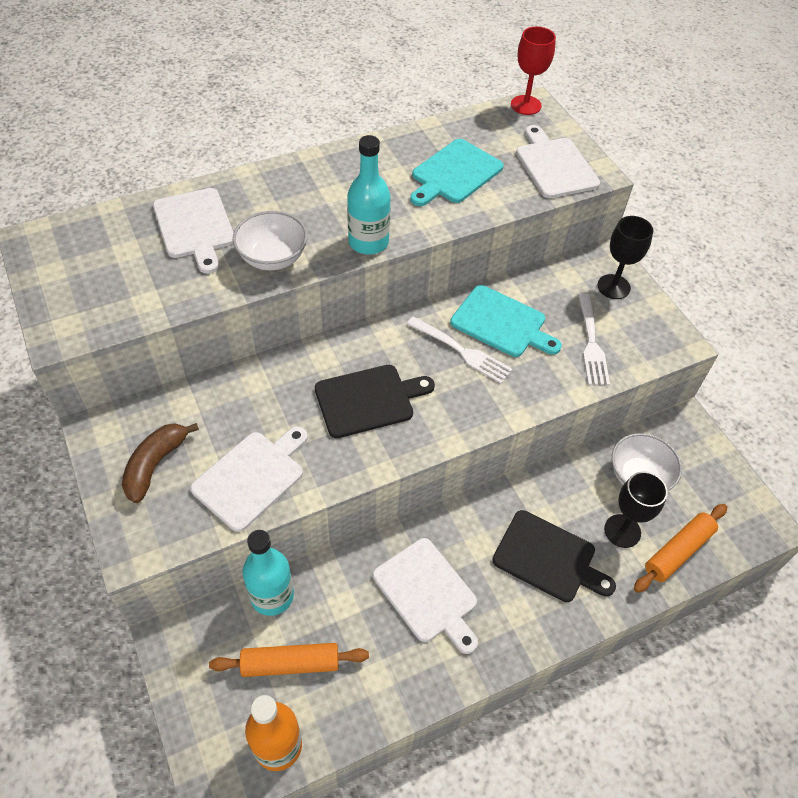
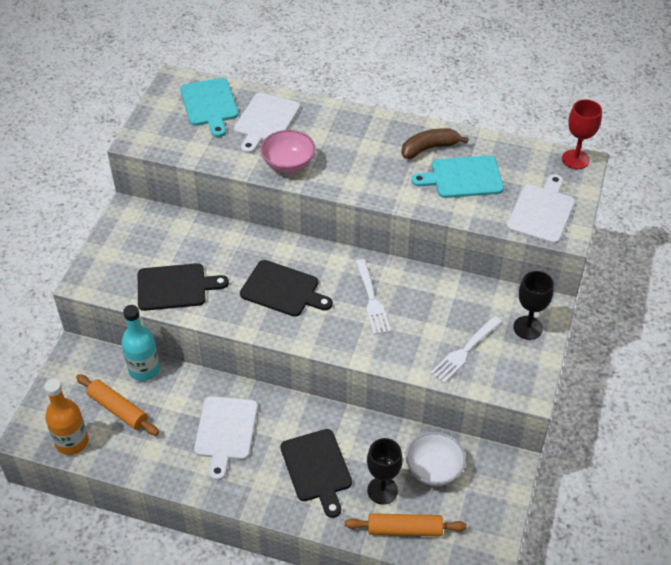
camera: 45 degrees right, 5 degrees down
brown banana [122,423,199,503] -> brown banana moved to [401,128,469,159]
white cutting board [190,427,308,532] -> black cutting board [138,263,229,311]
white bowl [233,211,308,270] -> pink bowl [260,130,316,173]
turquoise bottle [347,135,391,255] -> none
turquoise cutting board [450,285,562,357] -> turquoise cutting board moved to [180,78,238,137]

